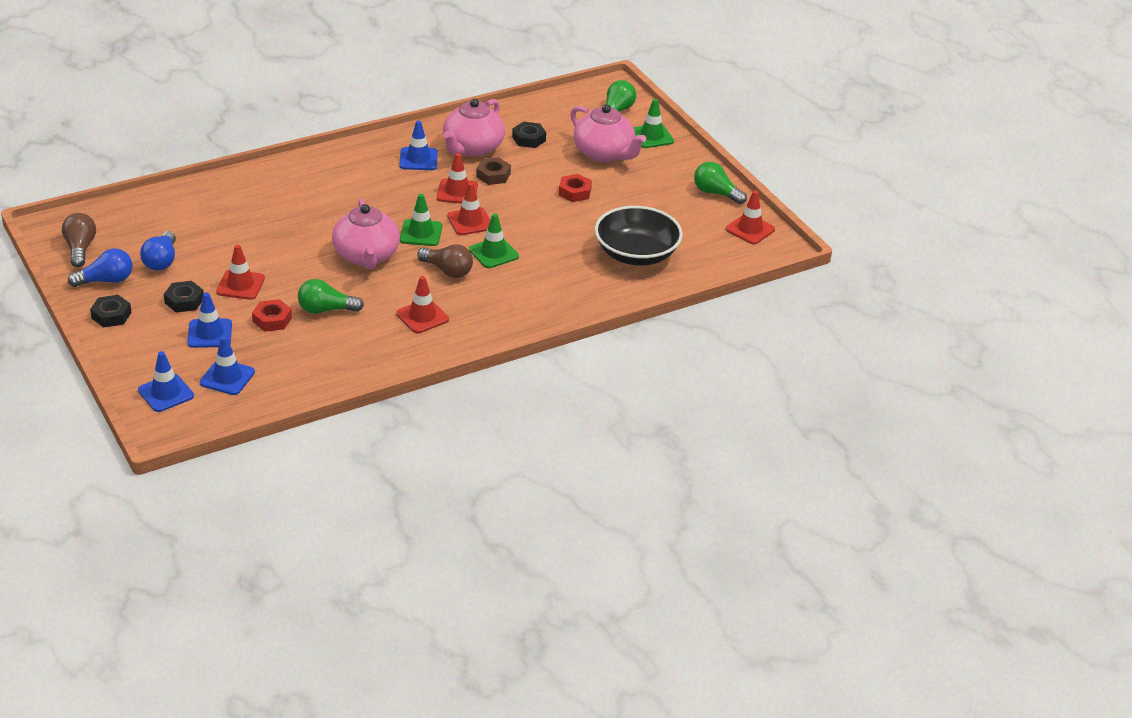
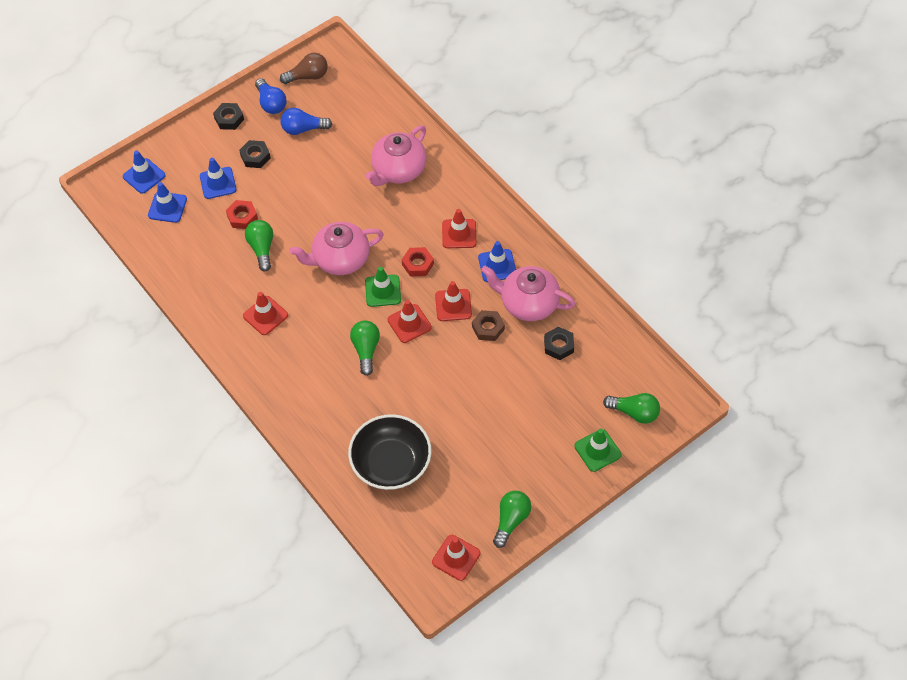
camera: 85 degrees right, 20 degrees up
red traffic cone [216,245,265,300] -> red traffic cone moved to [442,209,476,248]
brown light bulb [417,244,473,278] -> none
green traffic cone [469,214,519,268] -> green light bulb [350,320,380,376]
red nut [559,174,592,202] -> red nut moved to [402,247,434,276]
pink teapot [570,104,646,162] -> pink teapot moved to [365,125,427,186]

